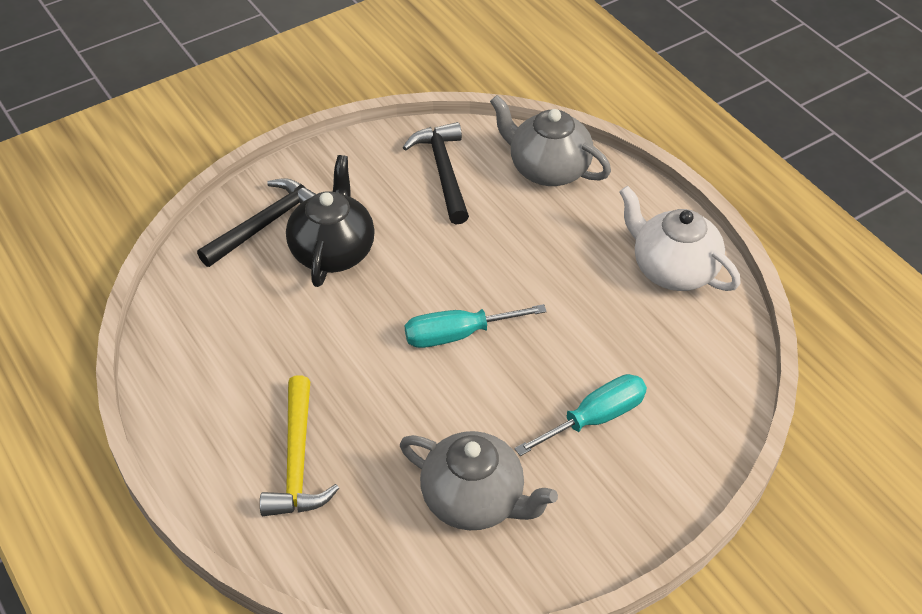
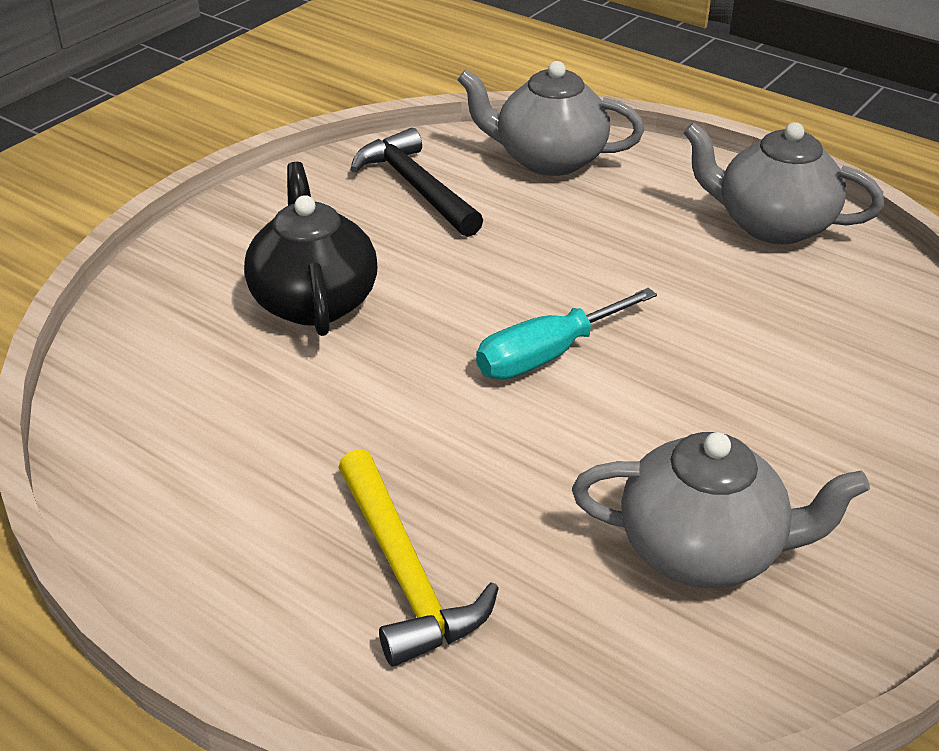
camera: 20 degrees left, 10 degrees down
black hammer [197,178,316,267] -> none
turquoise screwdriver [514,374,647,456] -> none
white teapot [619,186,741,291] -> grey teapot [683,122,884,244]

